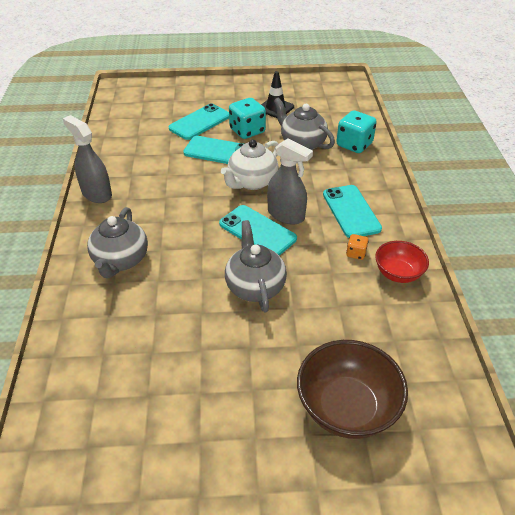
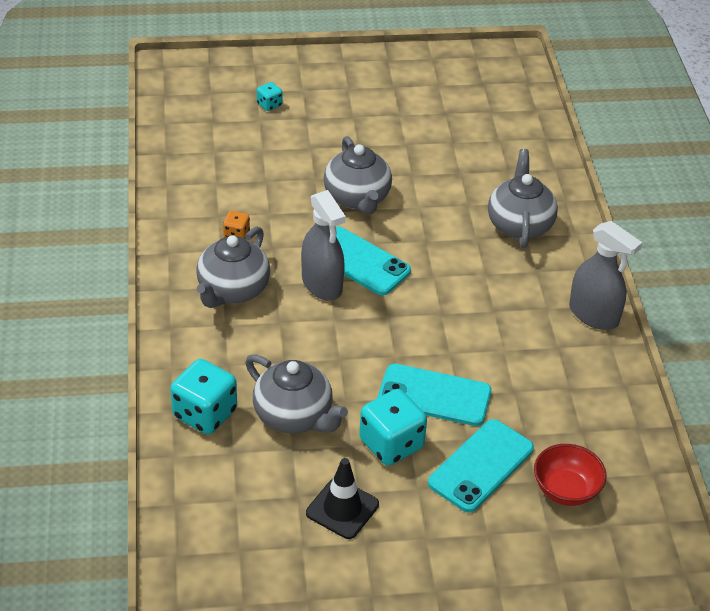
camera: 175 degrees right, 0 degrees up
white teapot [221,140,278,190] -> none
grey spray bottle [267,139,313,224] -> grey spray bottle turned 150 degrees counterclockwise [301,190,346,301]
brown bowl [297,340,408,439] -> turquoise dice [257,82,283,111]
turquoise phone [323,185,382,238] -> grey teapot [196,226,270,308]
red bowl [375,241,429,283] -> red bowl moved to [534,444,607,506]

